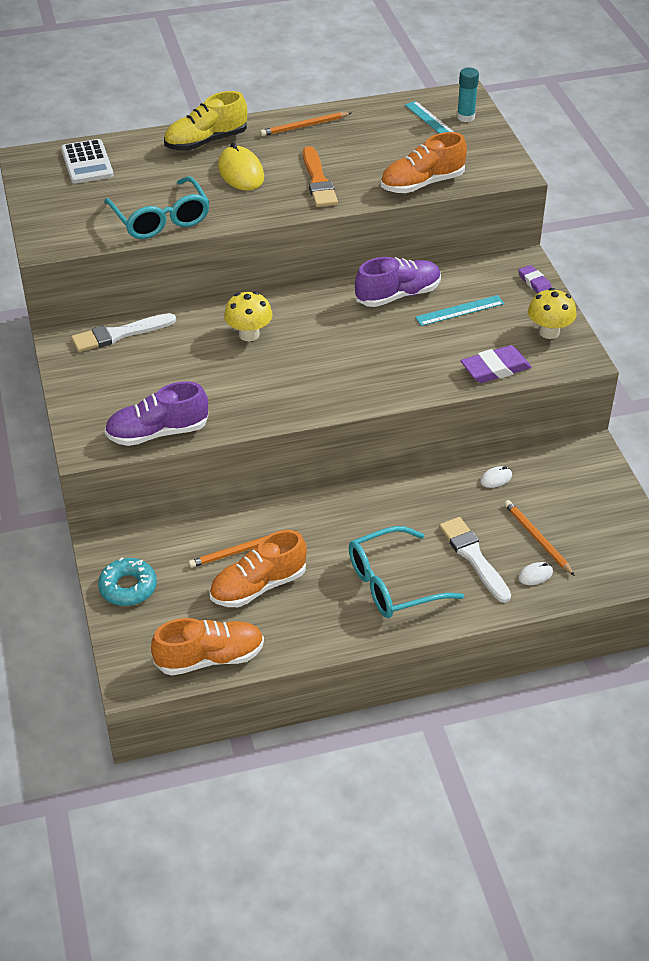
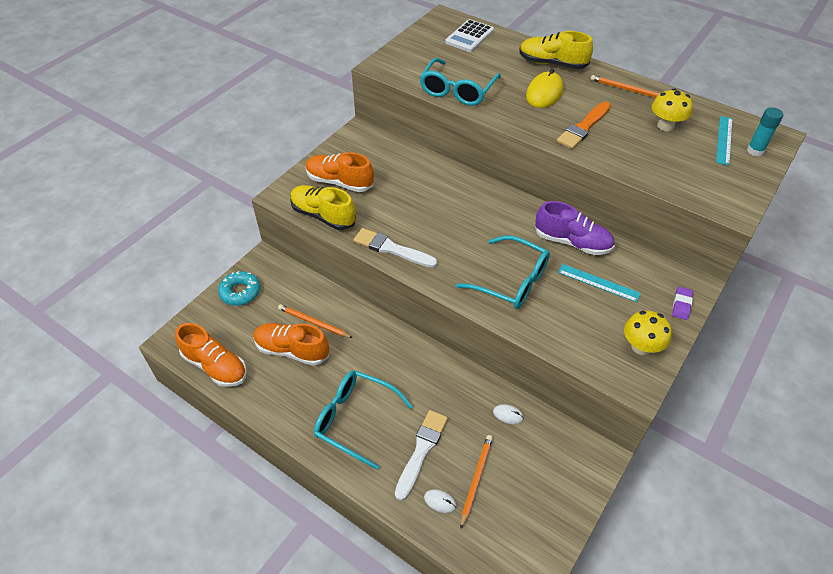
camera: 50 degrees right, 5 degrees up
white brush [71,313,176,352] -> white brush moved to [353,228,437,268]
purple shoe [105,381,208,446] -> yellow shoe [290,185,356,230]
yellow mushroom [224,291,273,341] -> yellow mushroom moved to [652,88,693,131]
orange shoe [381,132,467,193] -> orange shoe moved to [306,152,374,192]
purple eraser [461,345,531,383] -> none
none -> turquoise glasses [456,235,550,309]

